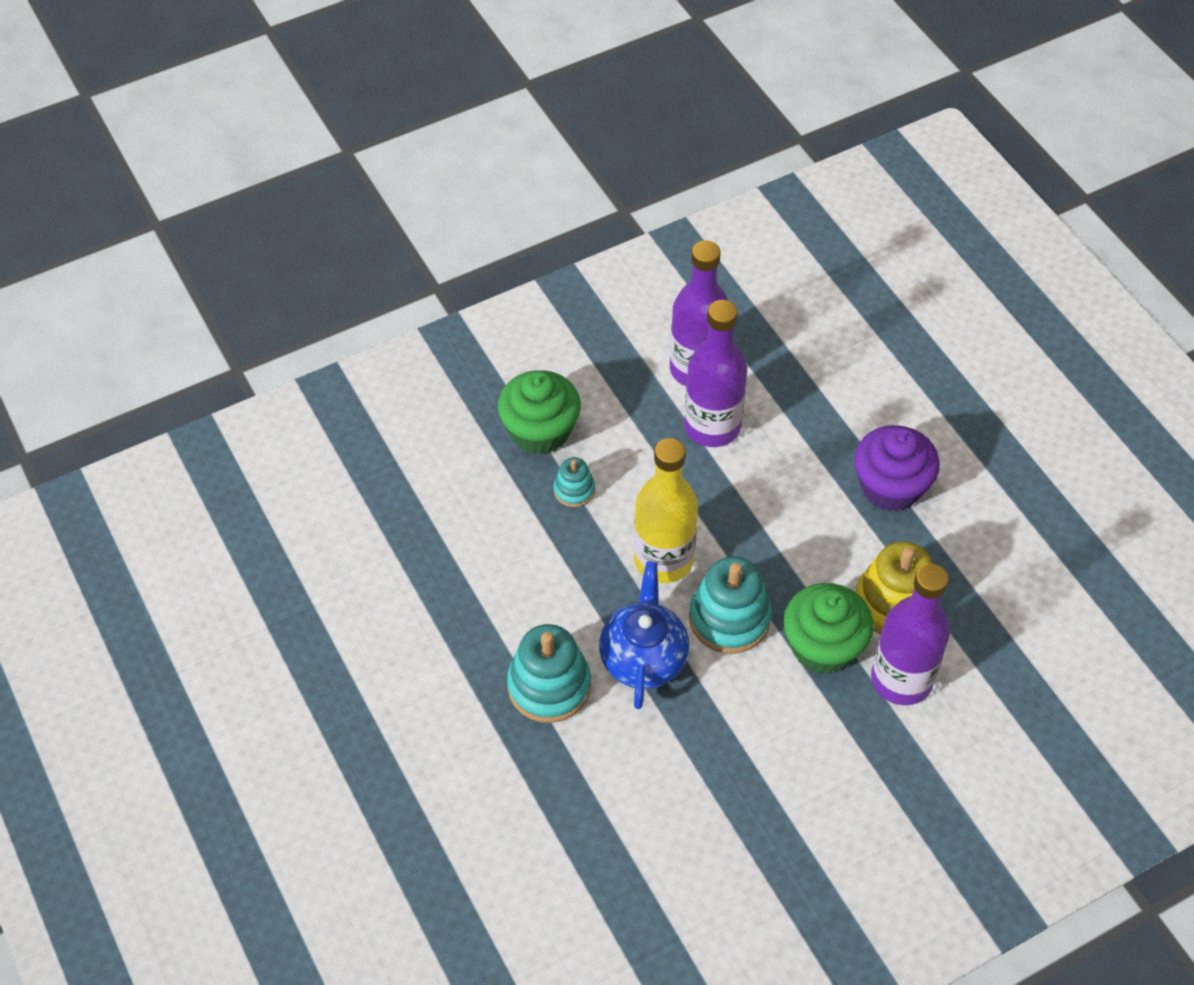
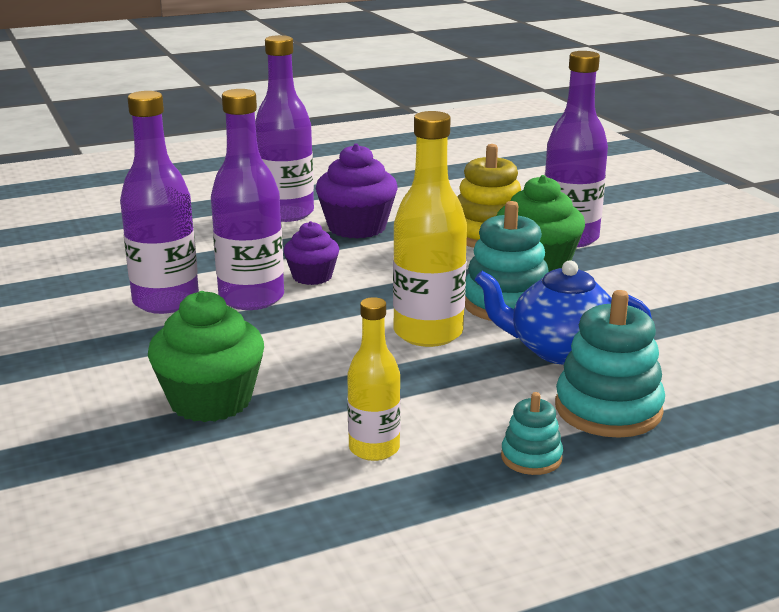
camera: 85 degrees left, 30 degrees down
turquoise stacking toy [554,457,595,507] -> turquoise stacking toy moved to [501,392,563,475]
none -> purple bottle [255,35,314,222]
none -> purple cupcake [284,221,339,285]
none -> yellow bottle [347,297,401,461]

